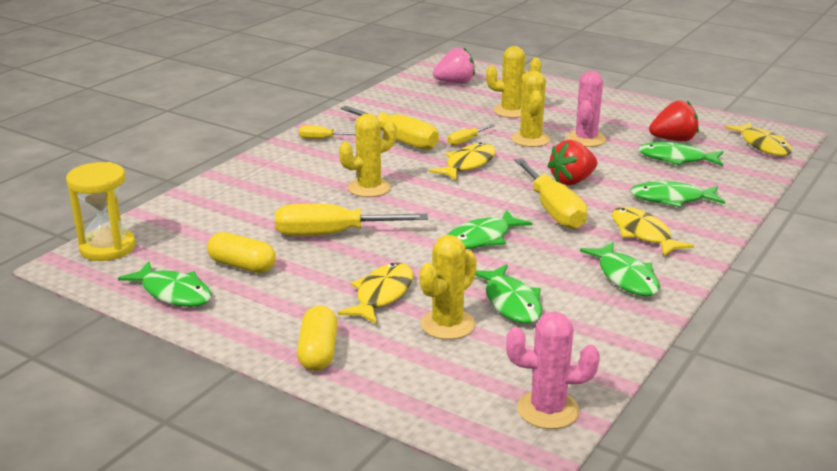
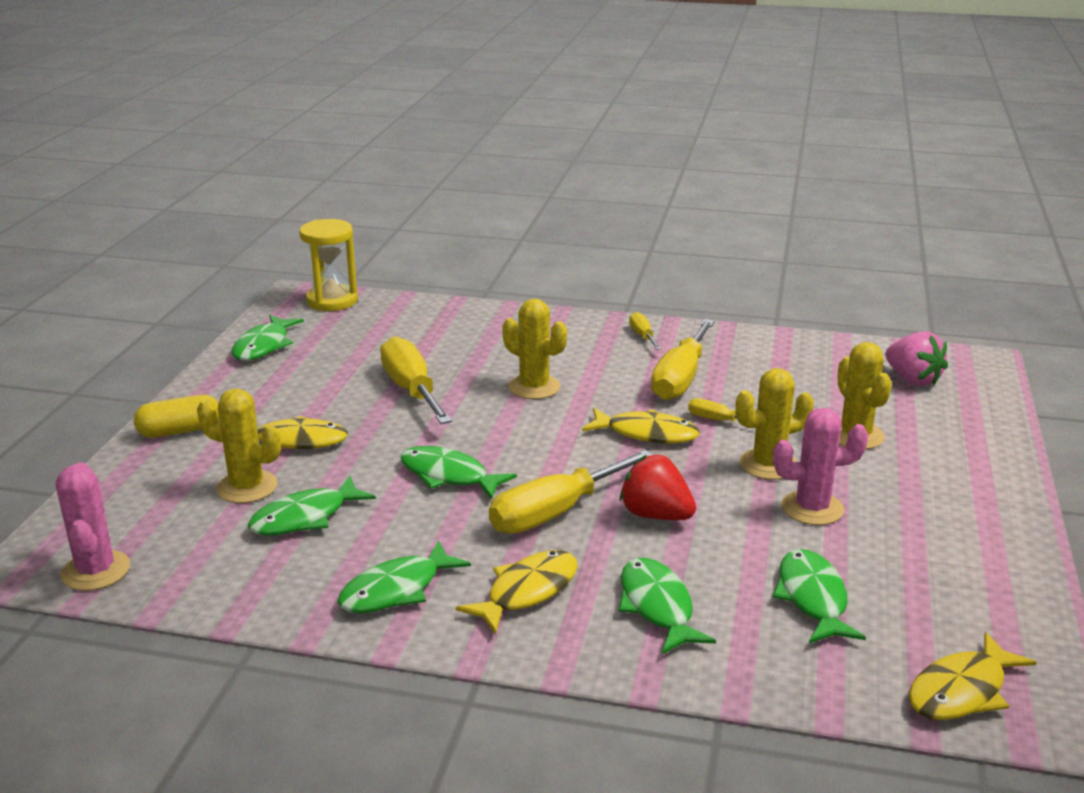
camera: 70 degrees right, 0 degrees up
yellow capsule [207,232,276,273] -> none
red strawberry [649,101,699,141] -> none

